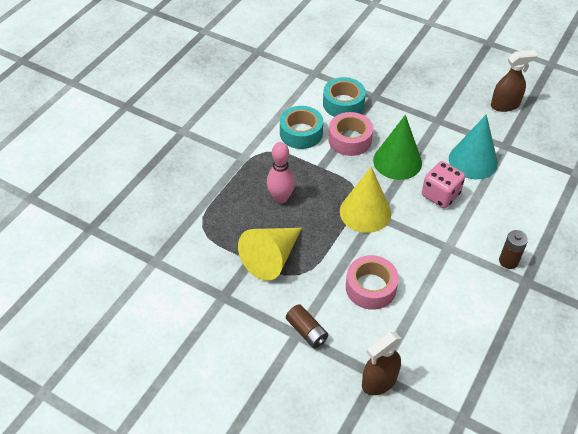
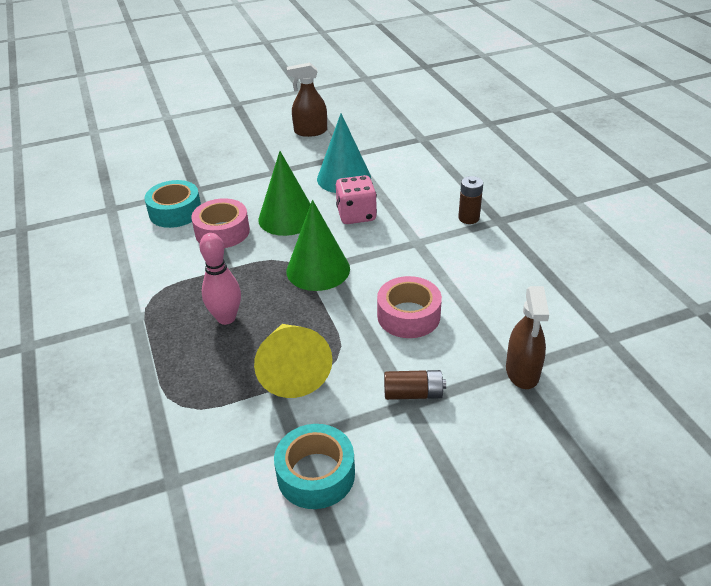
camera: 50 degrees left, 10 degrees down
turquoise tape [280,106,323,149] -> turquoise tape moved to [274,424,355,509]
yellow cone [340,167,391,233] -> green cone [287,200,350,291]
brown spray bottle [491,50,538,112] -> brown spray bottle turned 120 degrees counterclockwise [287,63,327,137]

